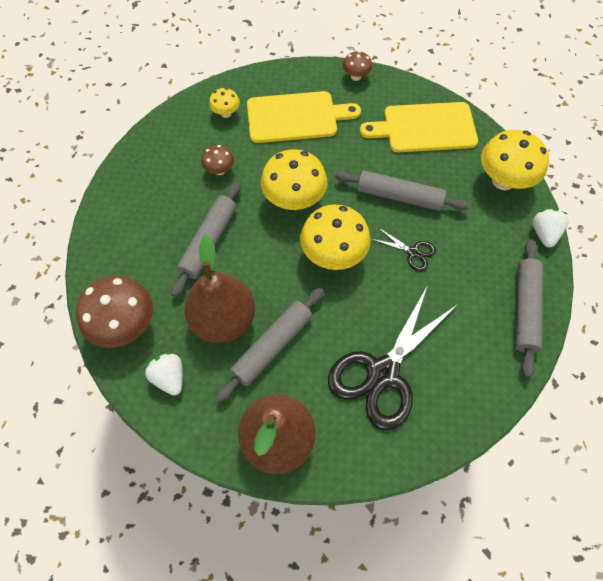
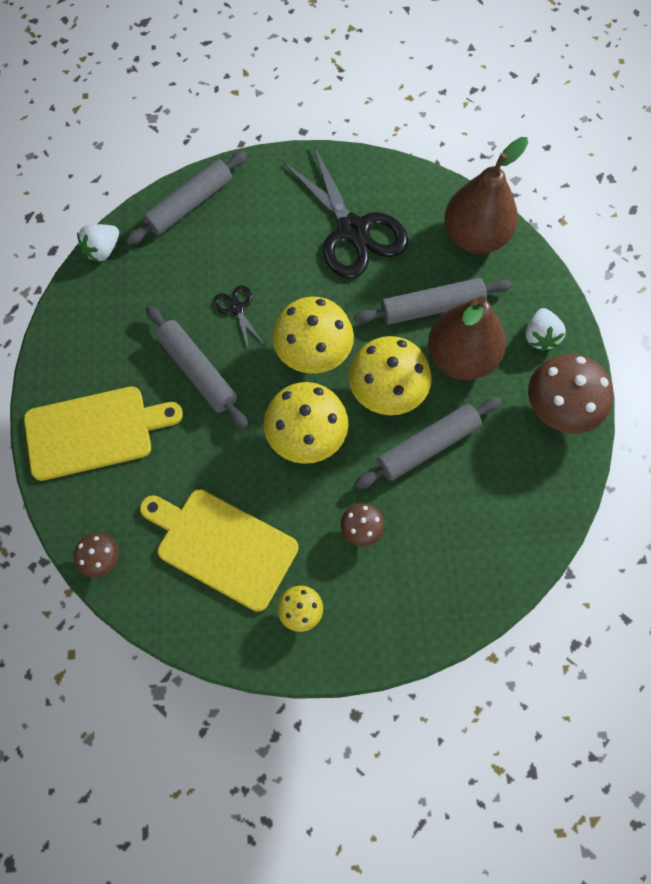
camera: 145 degrees left, 5 degrees up
black scissors [328,285,457,431] -> black scissors turned 75 degrees clockwise [282,144,408,279]
yellow cutting board [360,102,478,153] -> yellow cutting board turned 45 degrees counterclockwise [24,386,183,481]
yellow mushroom [481,130,549,190] -> yellow mushroom moved to [348,336,432,415]

